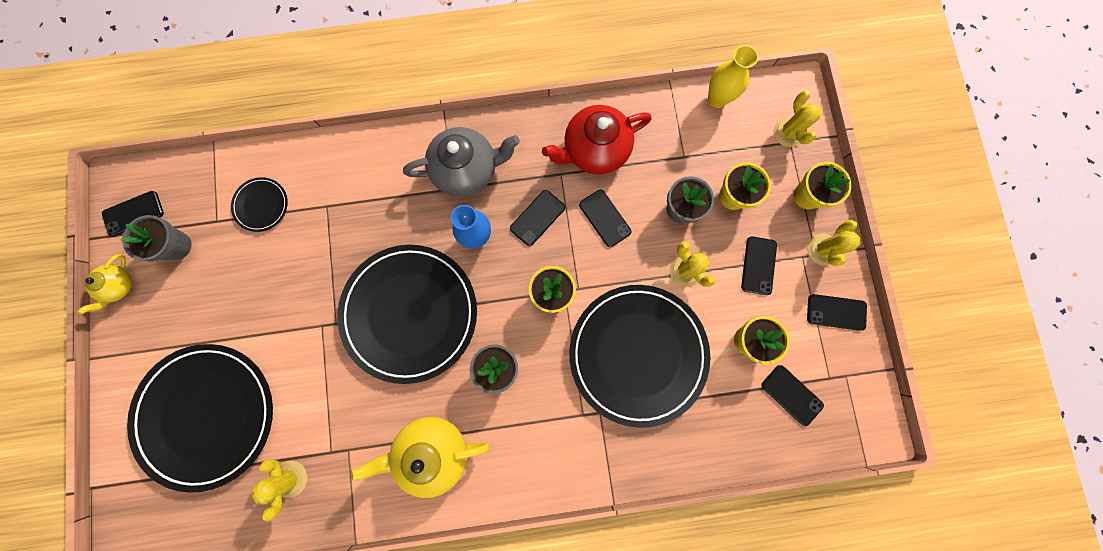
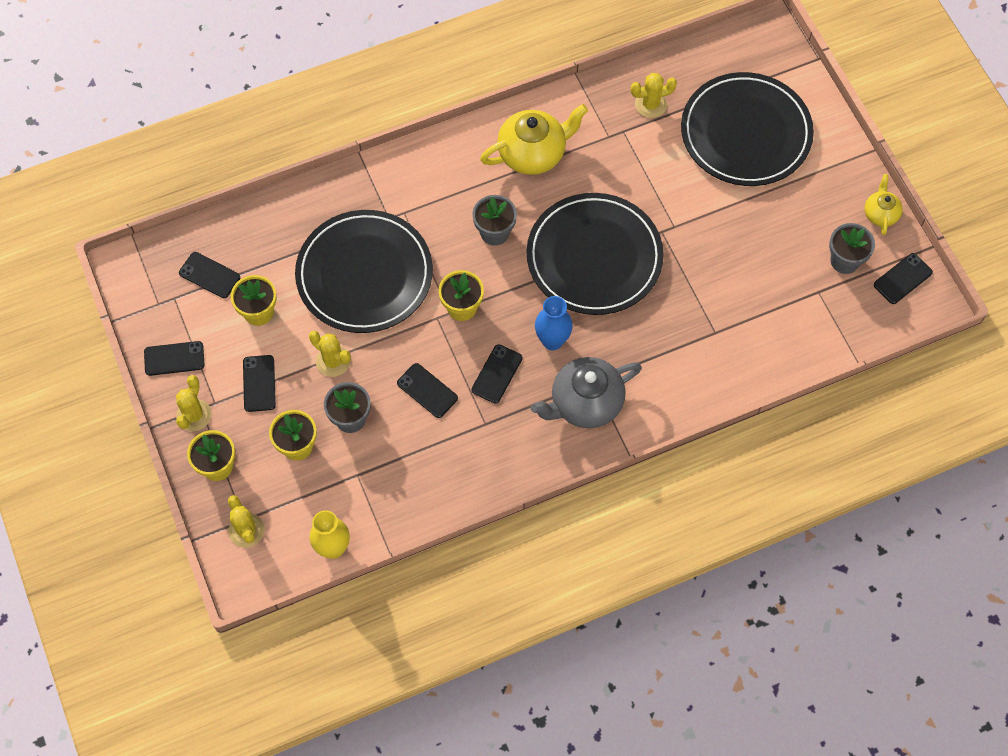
camera: 165 degrees right, 15 degrees down
black plate [231,177,288,232] -> none
yellow cactus [251,459,307,522] -> yellow cactus turned 75 degrees counterclockwise [631,73,677,118]
red teapot [542,105,652,175] -> none

